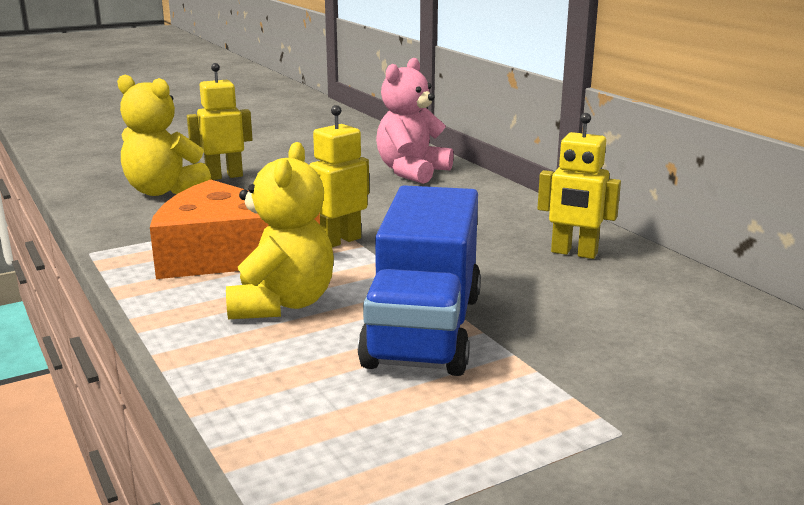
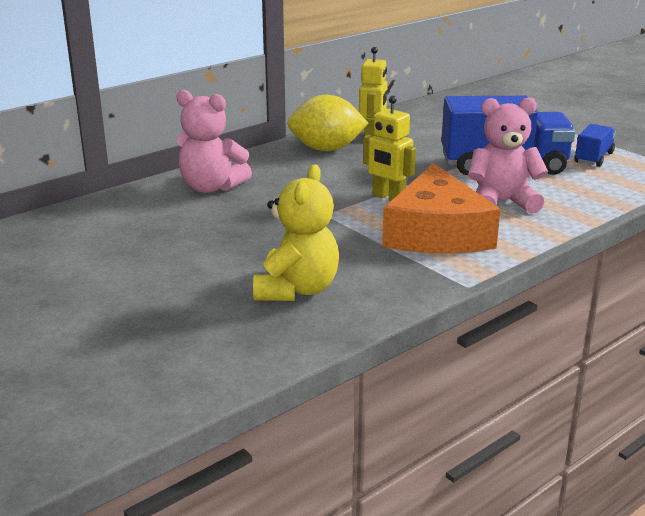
camera: 100 degrees left, 5 degrees up
yellow robot [187,63,253,180] -> none
yellow teddy bear [226,142,334,319] -> pink teddy bear [468,97,548,214]
none -> yellow lemon [287,95,369,151]
none -> blue truck [575,124,616,167]

